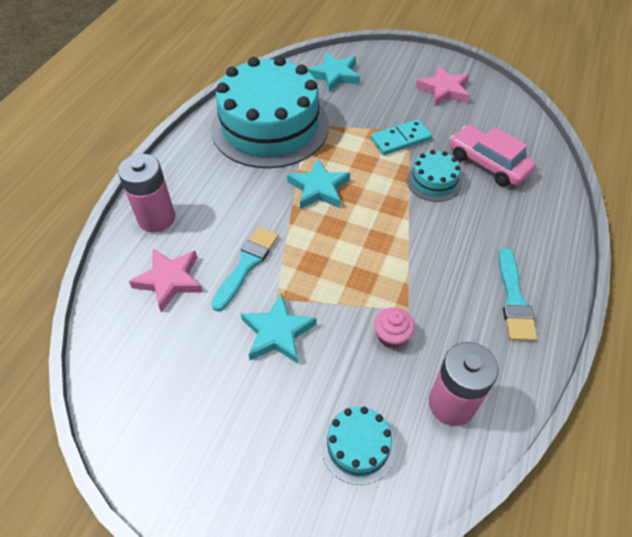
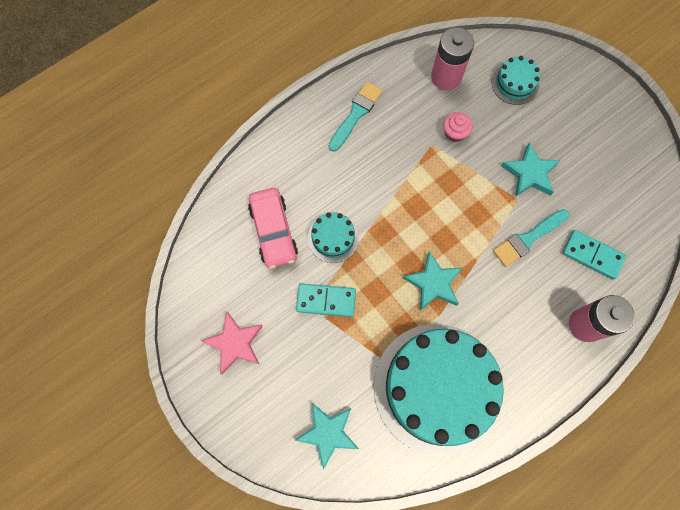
camera: 150 degrees left, 20 degrees up
pink star [129,249,203,313] -> turquoise domino [562,230,626,280]

